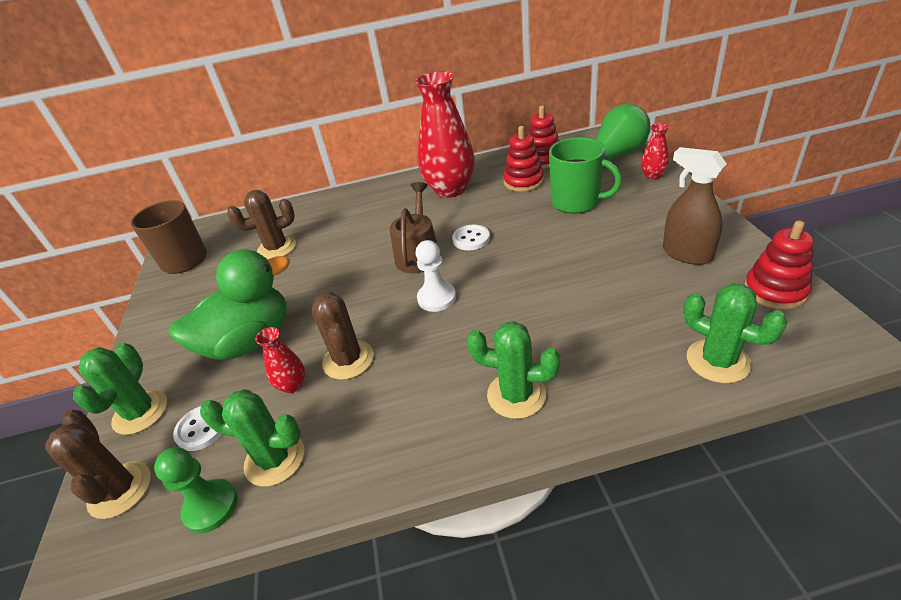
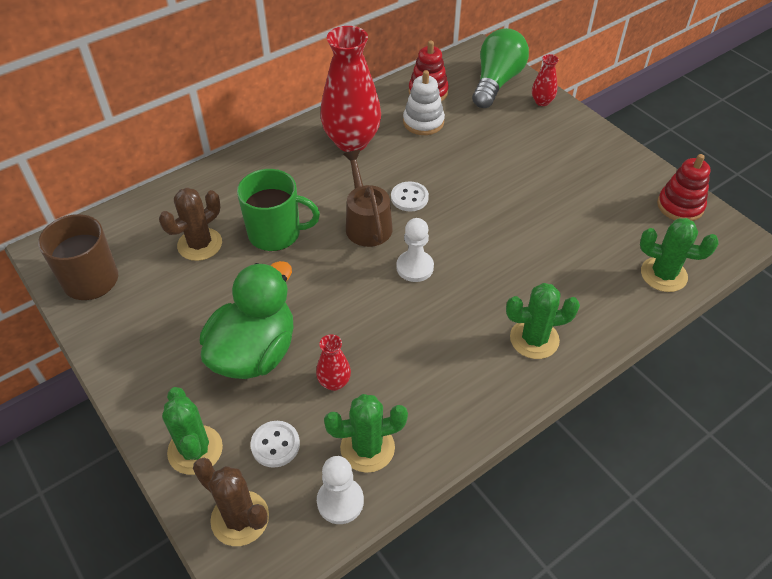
camera: 30 degrees left, 10 degrees up
green pawn [154,447,237,533] -> white pawn [317,456,364,524]
brown cactus [311,292,374,380] -> none
red stacking toy [503,126,544,192] -> white stacking toy [403,70,445,135]
green mug [549,138,622,214] -> green mug moved to [237,169,320,251]
brown spray bottle [663,147,727,265] -> none

